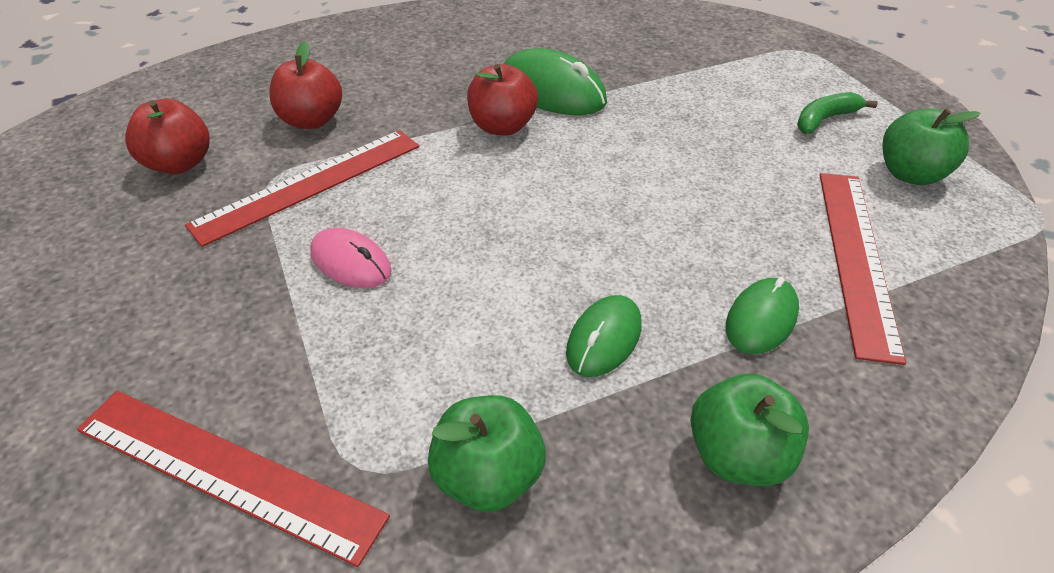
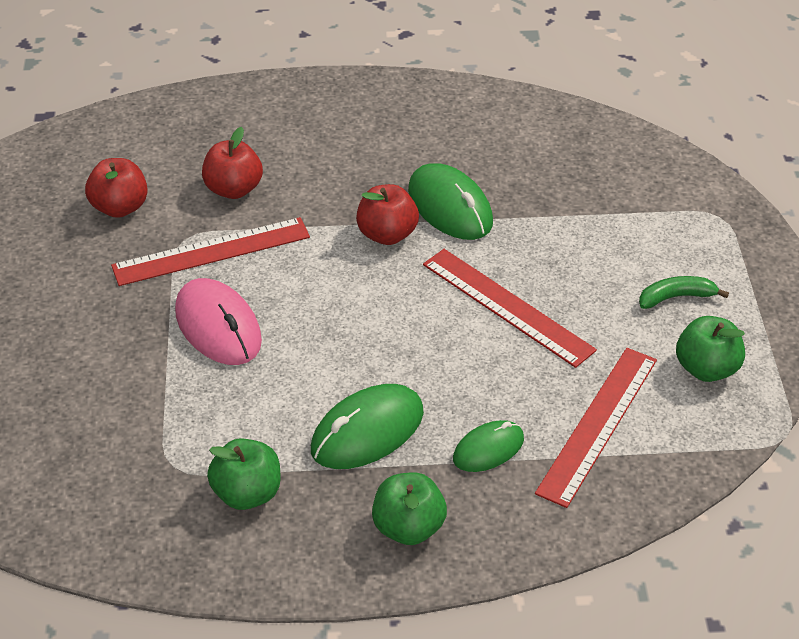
camera: 20 degrees right, 0 degrees up
red ruler [77,391,390,567] -> red ruler moved to [423,249,597,368]
pink mouse [310,228,392,288] -> pink mouse [175,278,262,365], size x1.62
green mouse [566,295,642,377] -> green mouse [311,384,424,469], size x1.62

